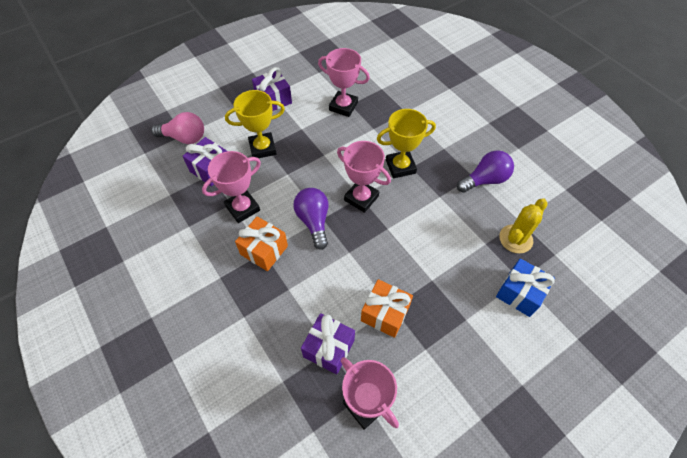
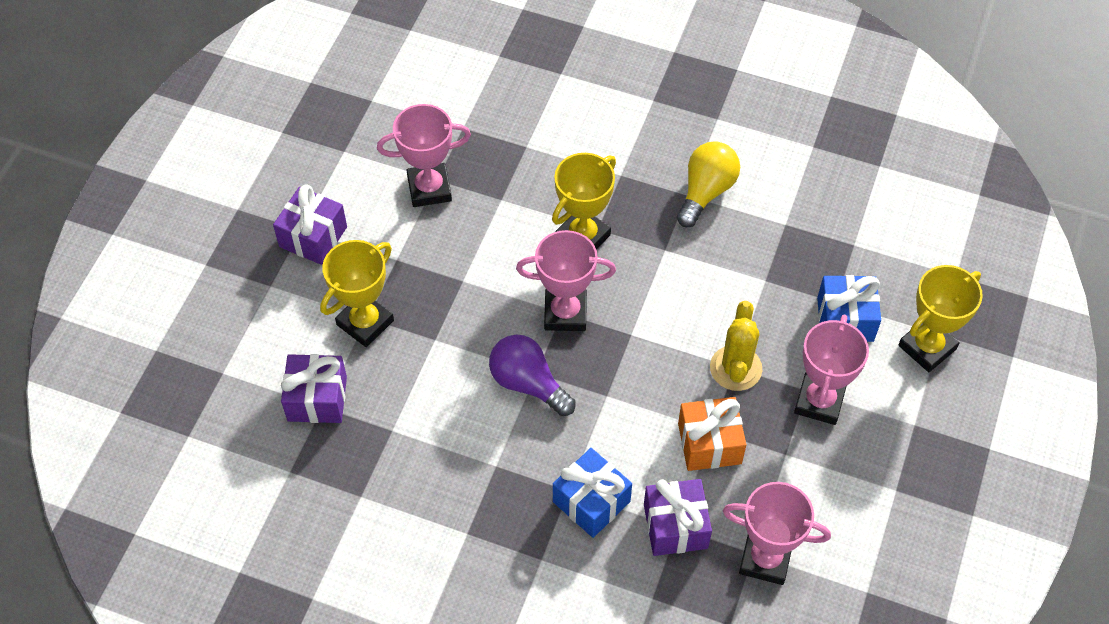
camera: 35 degrees left, 0 degrees up
pink light bulb [151,112,204,144] -> none
pink trophy [202,151,261,223] -> pink trophy moved to [794,314,869,425]
orange gift [235,216,288,271] -> none
purple light bulb [457,150,514,193] -> yellow light bulb [677,141,740,228]
yellow cactus [499,199,547,254] -> yellow cactus moved to [710,301,762,391]
none -> blue gift [553,448,632,538]
none -> yellow trophy [898,265,983,372]

